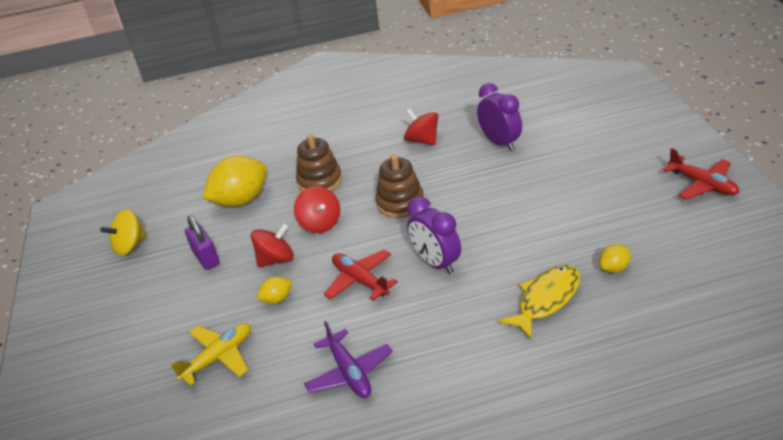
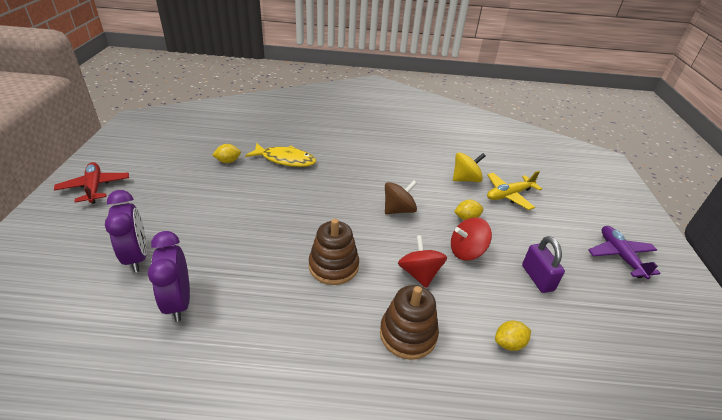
camera: 170 degrees left, 0 degrees up
yellow spinning top [100,209,147,256] -> yellow spinning top moved to [453,153,486,182]
yellow lemon [203,156,267,207] -> yellow lemon [495,321,531,351], size x0.46
purple plane [304,321,393,398] -> purple plane moved to [588,226,661,279]
red plane [324,250,398,301] -> brown spinning top [385,180,417,214]
red spinning top [404,109,438,145] -> none
purple clock [407,197,461,274] -> purple clock moved to [105,190,147,272]
yellow fish [499,265,580,339] -> yellow fish turned 135 degrees counterclockwise [245,143,316,167]

